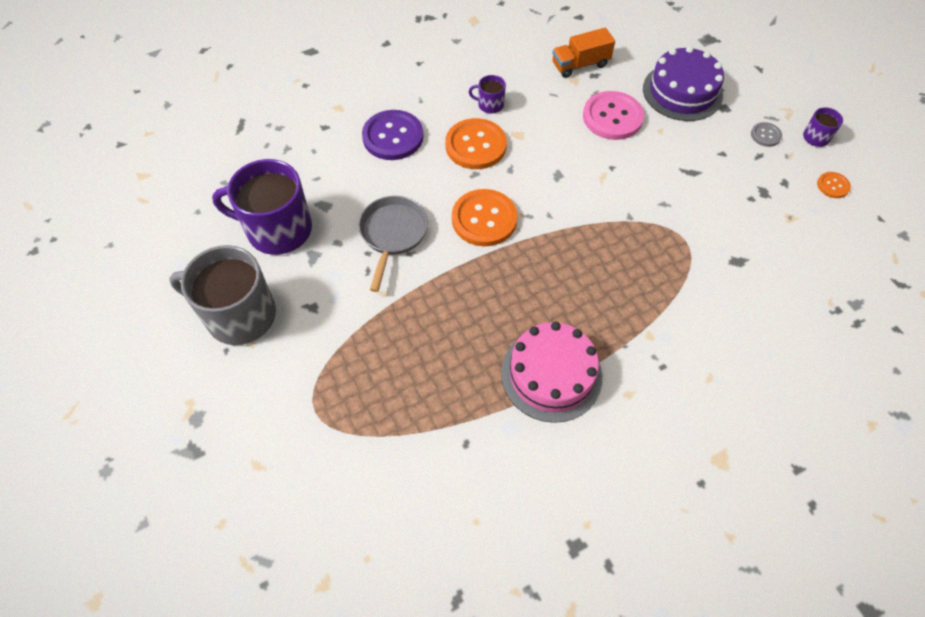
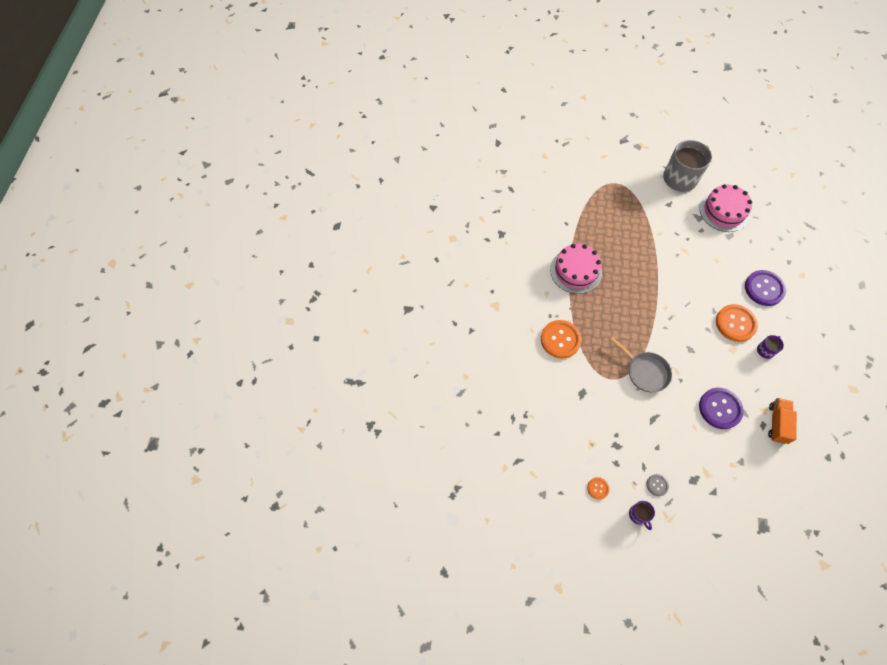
camera: 125 degrees right, 5 degrees up
purple mug [212,159,312,255] -> pink cake [699,184,752,232]
grey pan [359,196,428,292] -> grey pan moved to [609,337,672,392]
orange button [452,189,518,246] -> orange button moved to [541,320,581,358]
pink button [583,91,644,140] -> purple button [699,388,744,429]
purple cake [643,46,724,121] -> none

